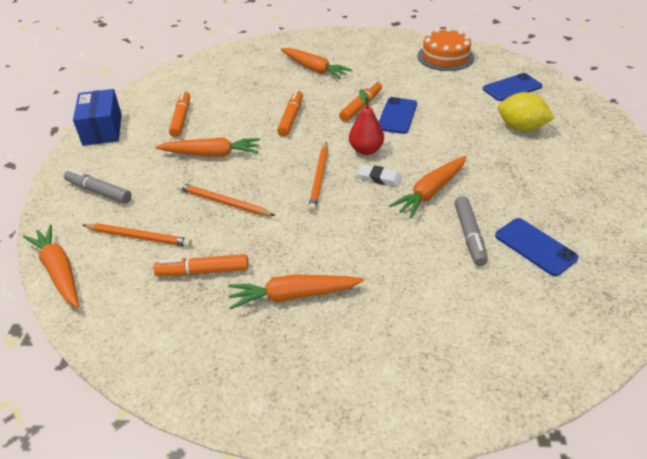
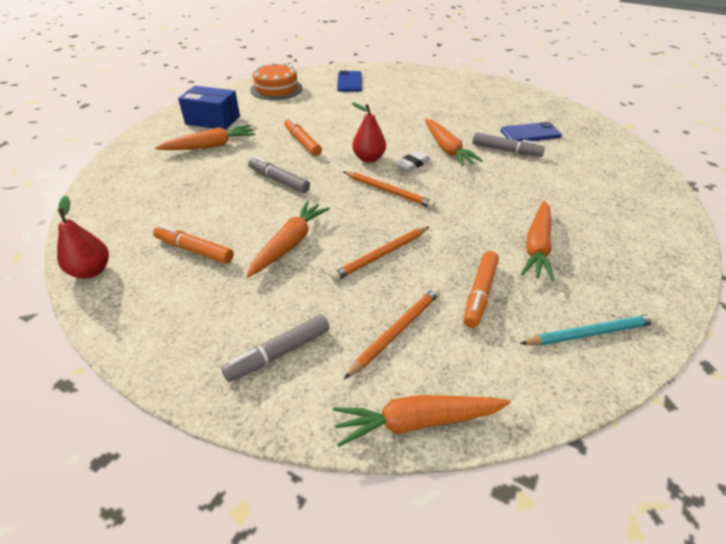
camera: 65 degrees left, 0 degrees up
blue box [73,89,122,146] -> blue box moved to [178,86,240,130]
orange marker [277,90,303,137] -> grey marker [248,156,310,193]
blue phone [379,97,417,134] -> none
yellow lemon [498,92,554,132] -> none
none -> red pear [57,196,109,279]
none -> turquoise pencil [520,314,658,346]

